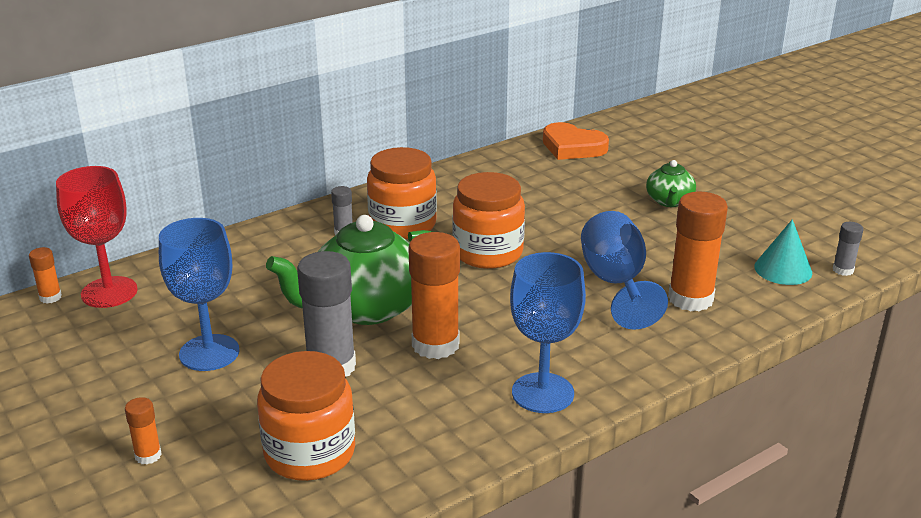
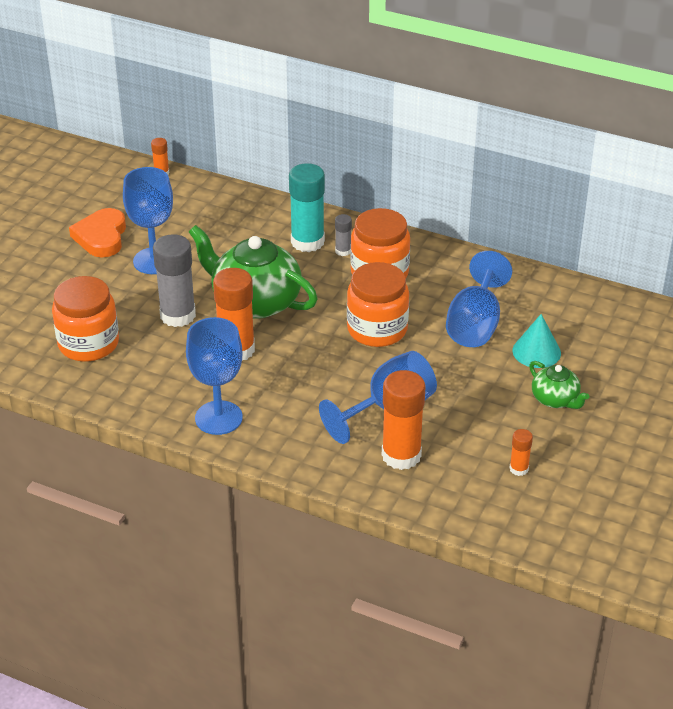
camera: 60 degrees right, 10 degrees up
red goblet [56,166,138,308] -> none
orange glue stick [125,397,162,464] -> orange glue stick moved to [510,429,533,476]
orange heart [543,122,609,160] -> orange heart moved to [69,208,126,257]
green teapot [646,160,696,207] -> green teapot turned 105 degrees counterclockwise [529,361,589,409]
turquoise cone [754,219,812,285] -> turquoise cone moved to [512,314,561,368]
grey glue stick [833,222,863,276] -> none
none -> turquoise glue stick [289,163,325,252]
none -> blue goblet [446,251,512,347]

